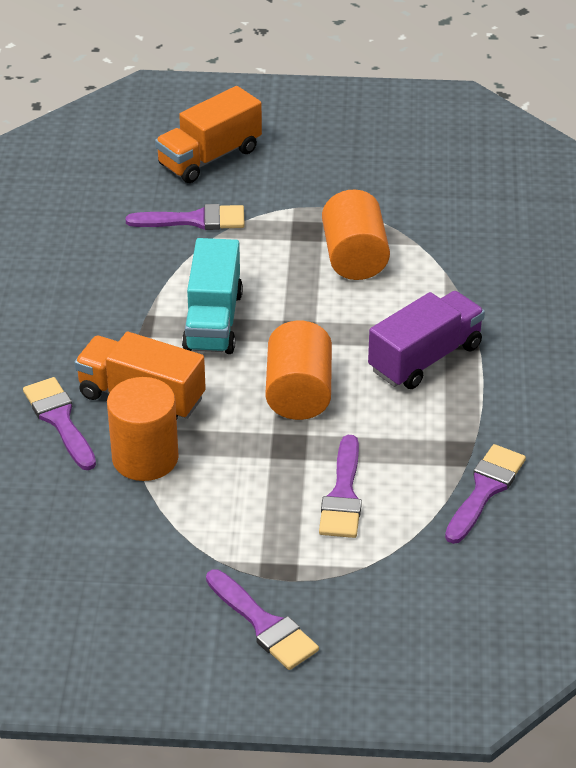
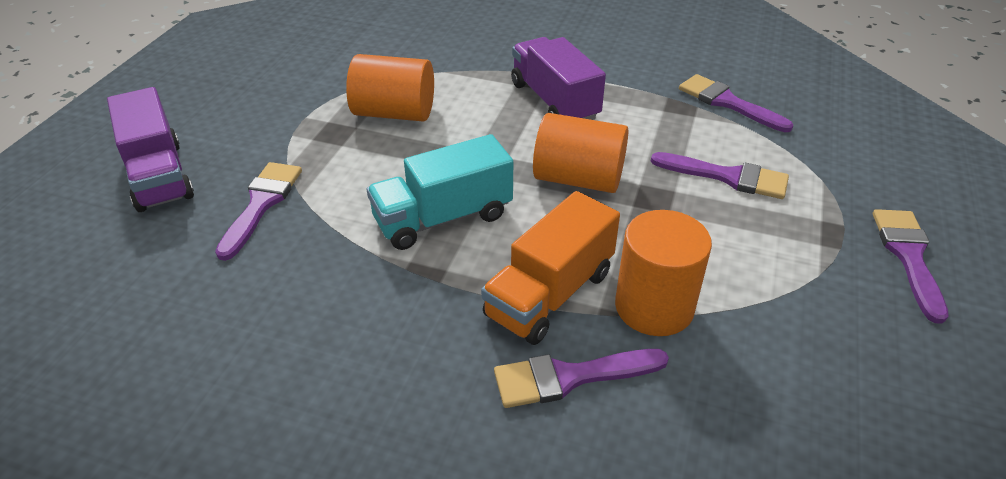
camera: 75 degrees left, 0 degrees up
orange truck [155,86,262,183] -> purple truck [107,87,194,212]
turquoise truck [182,238,243,354] -> turquoise truck turned 135 degrees clockwise [367,134,513,250]
purple brush [206,569,319,670] -> purple brush turned 60 degrees counterclockwise [873,209,949,324]

